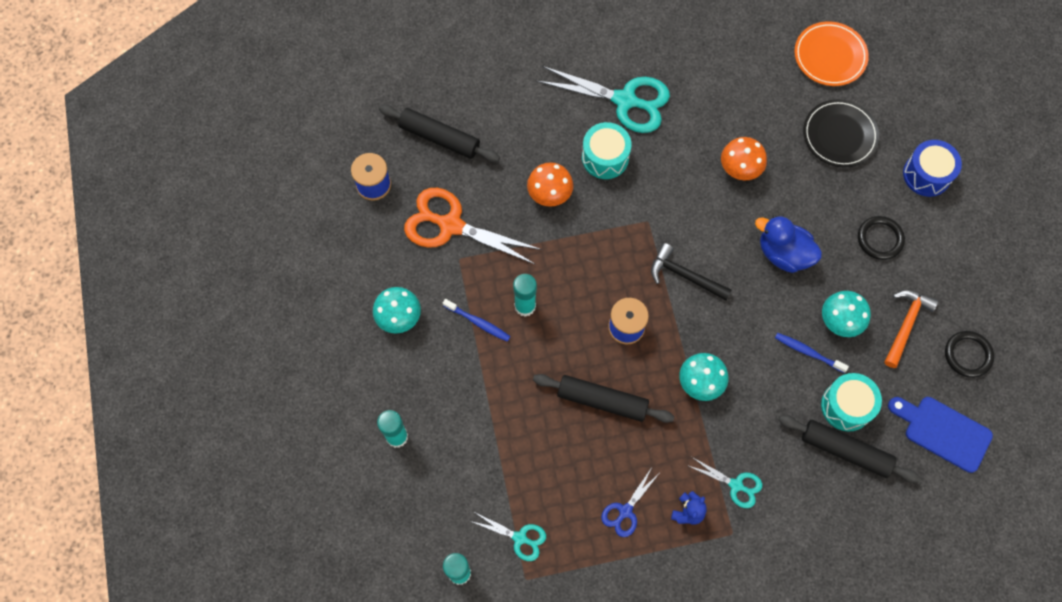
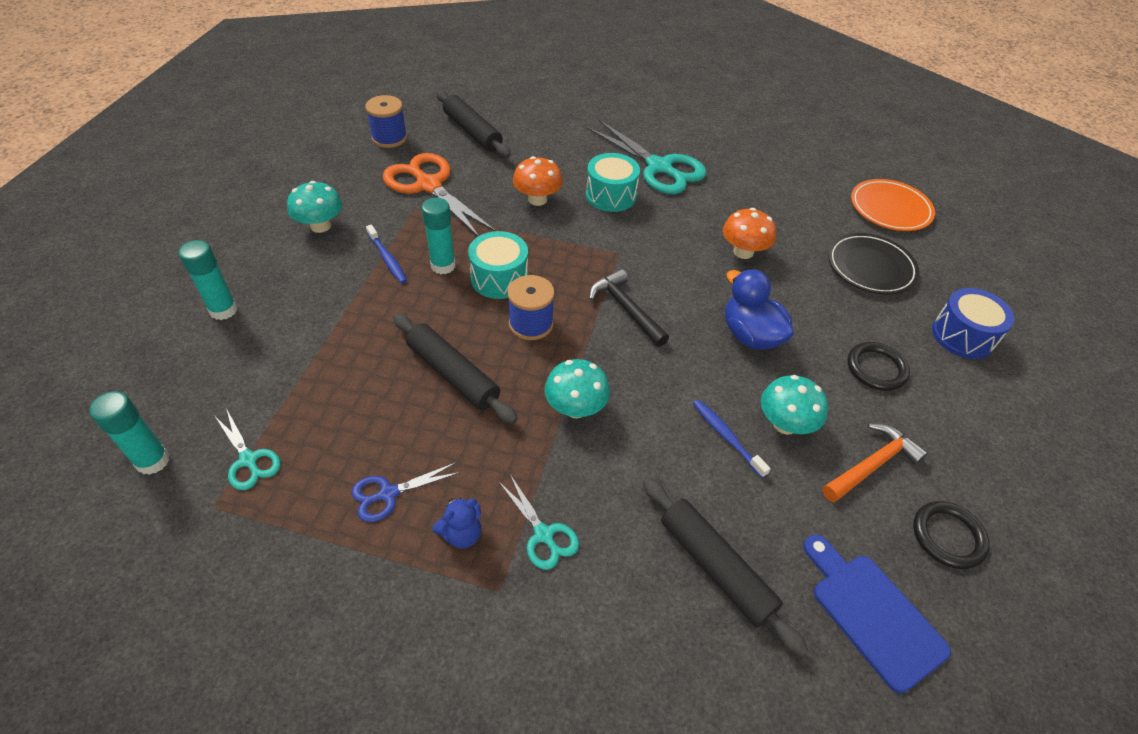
camera: 25 degrees right, 20 degrees down
turquoise drum [821,373,882,432] -> turquoise drum moved to [468,231,528,299]

